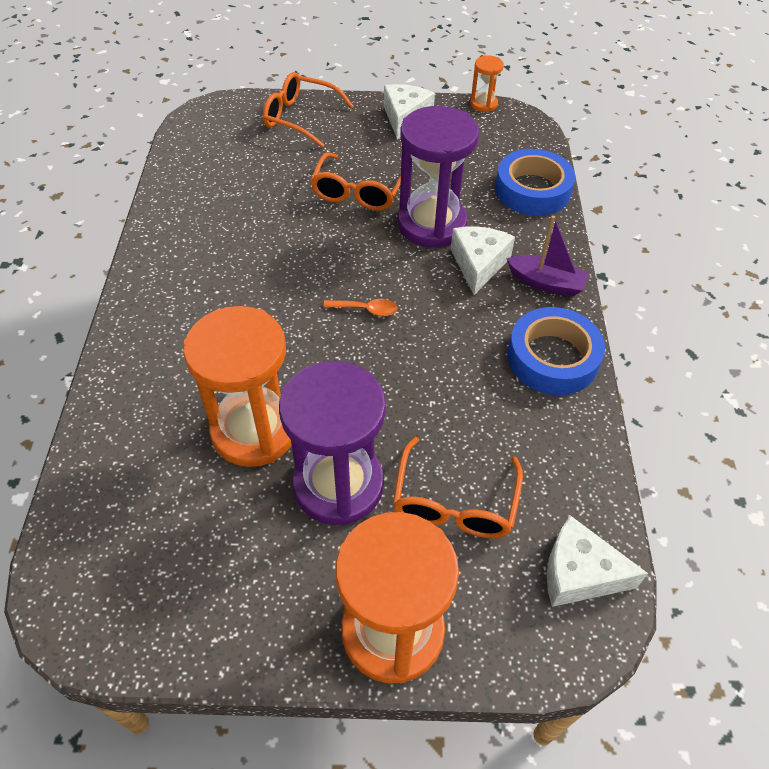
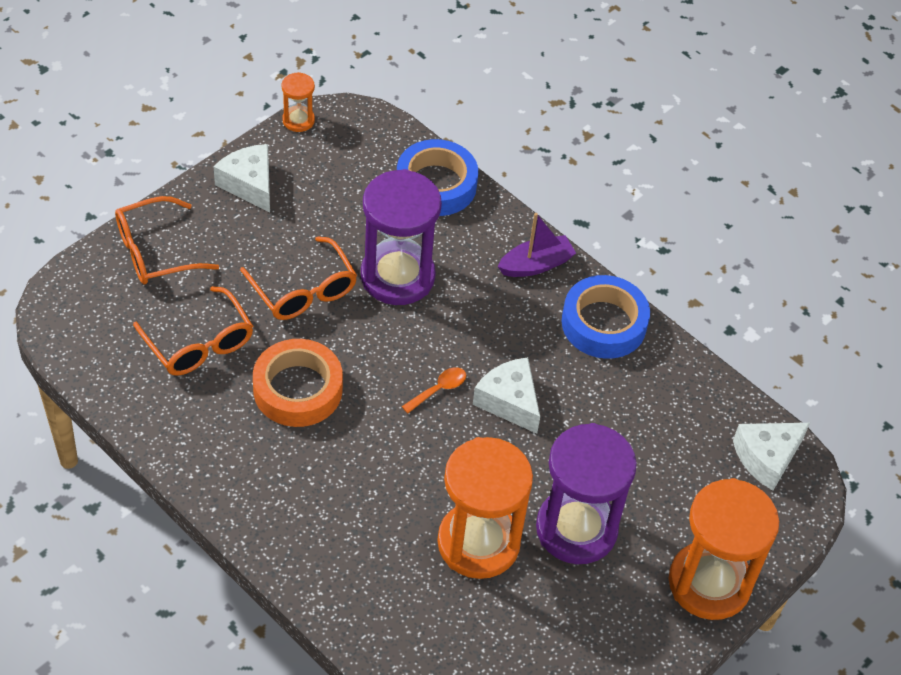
camera: 50 degrees left, 0 degrees up
orange glasses [393,437,523,538] -> orange glasses moved to [133,286,253,376]
white cheese [451,227,515,295] -> white cheese moved to [473,357,540,434]
none -> orange tape [253,339,343,427]

